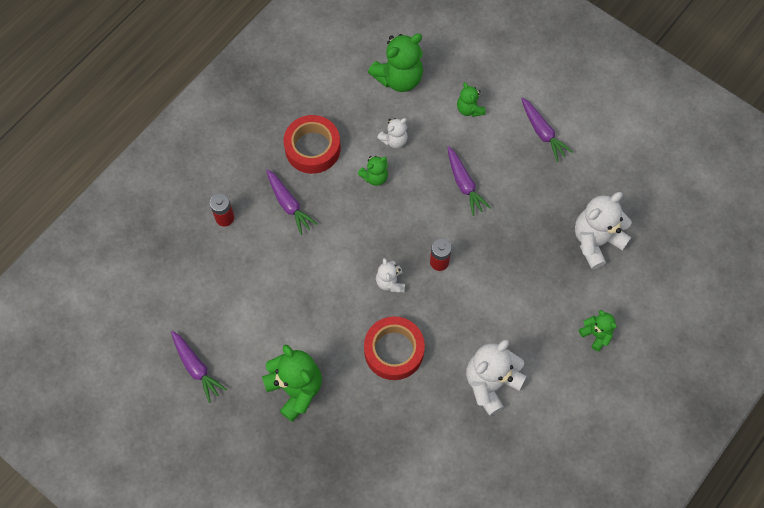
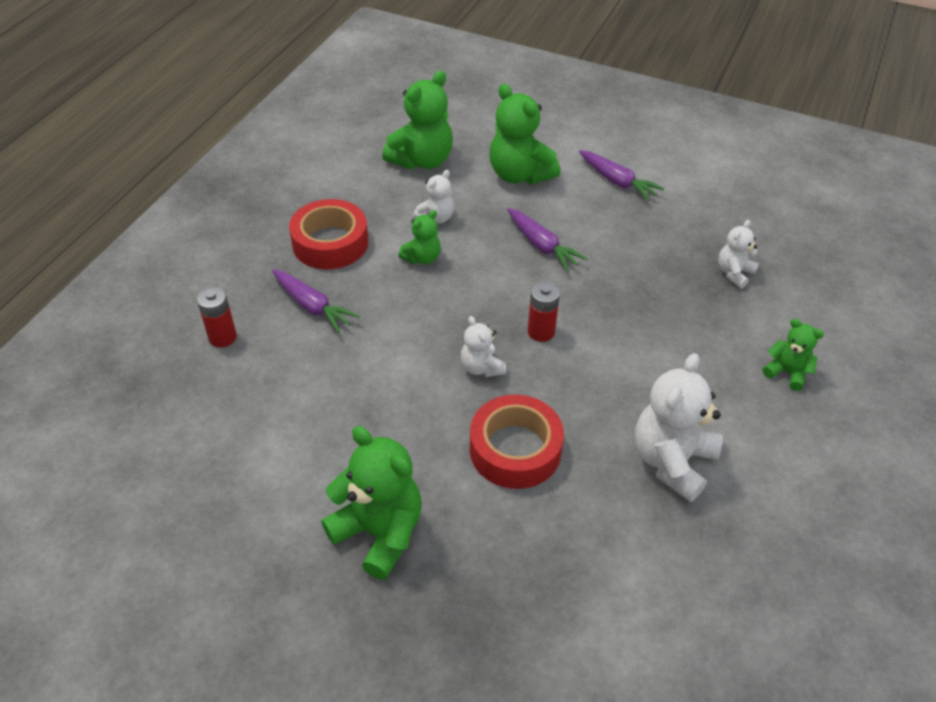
camera: 15 degrees left, 20 degrees down
purple carrot [171,331,227,403] -> none
green teddy bear [457,82,486,117] -> green teddy bear [490,84,561,184], size x1.84
white teddy bear [575,192,632,270] -> white teddy bear [718,220,759,288], size x0.54

